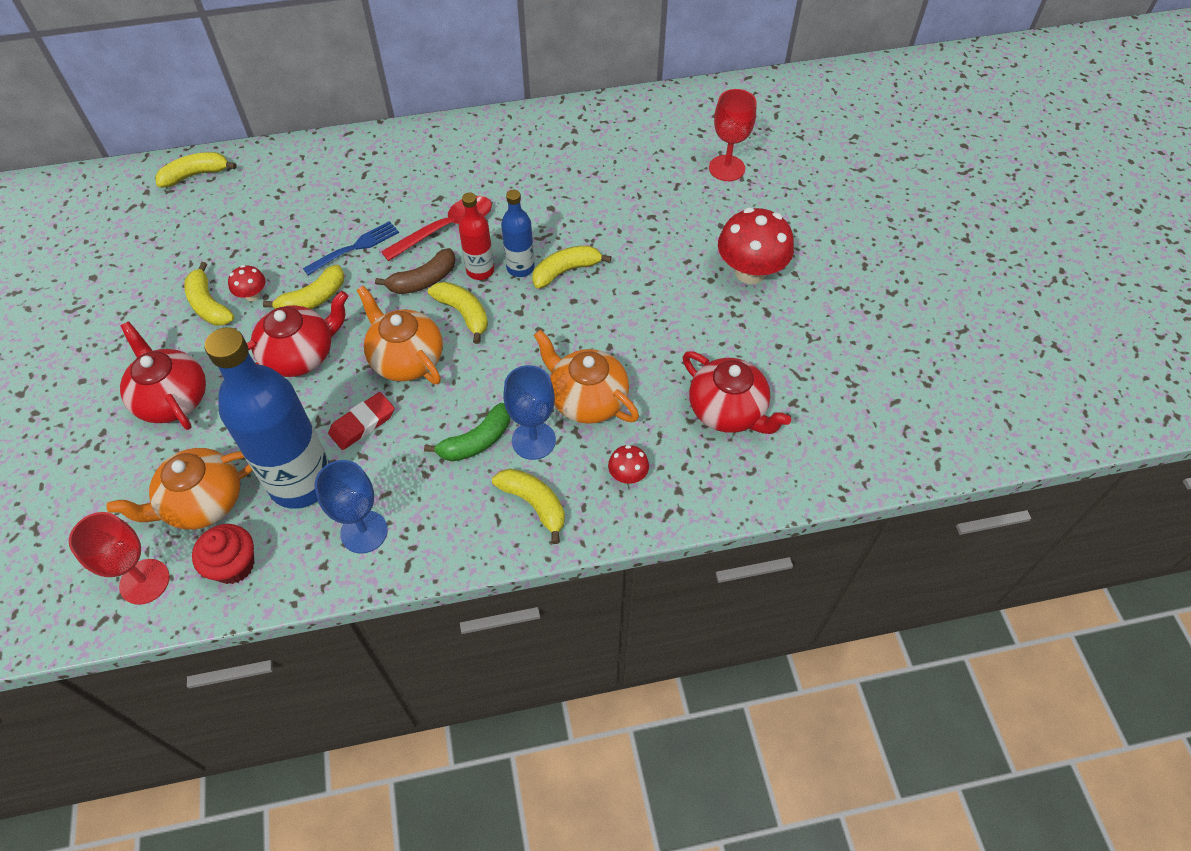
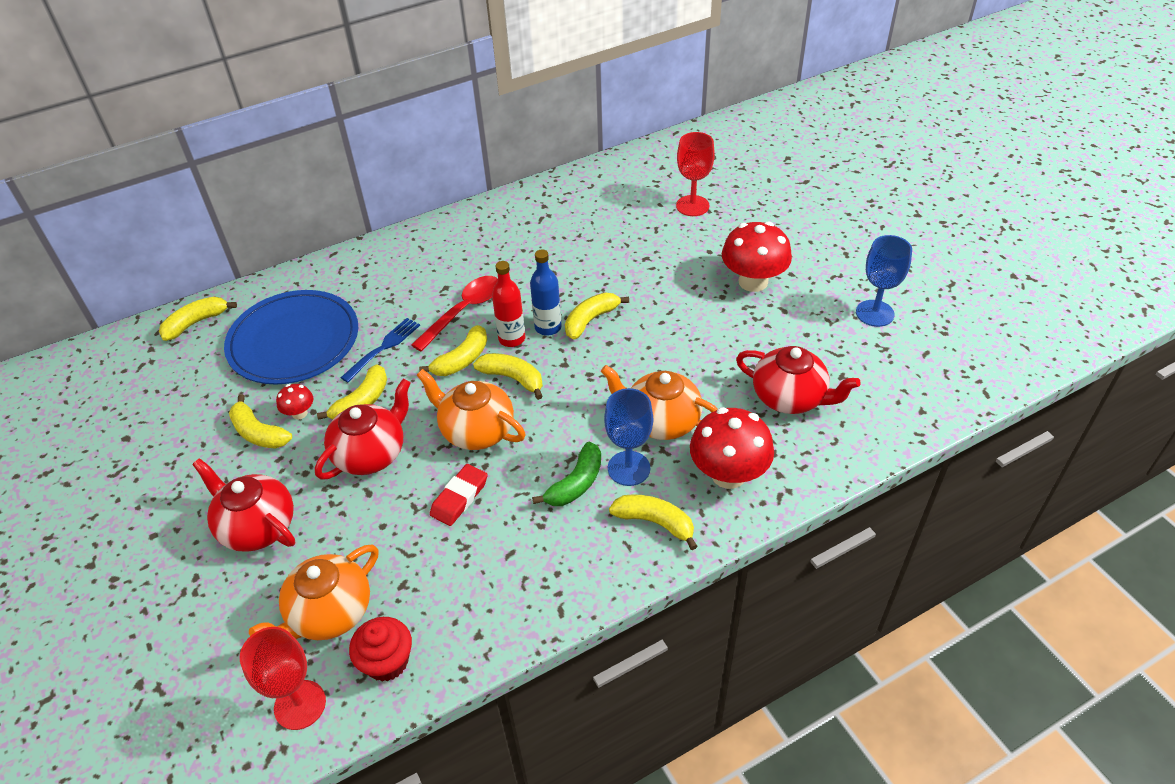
camera: 15 degrees left, 10 degrees down
blue bottle [205,327,330,509] -> none
blue goblet [315,460,388,554] -> blue goblet moved to [856,235,912,327]
brown banana [375,248,455,294] -> yellow banana [419,325,487,376]
red mushroom [608,445,649,484] -> red mushroom [690,407,774,489], size x2.10
none -> blue plate [224,290,358,385]

